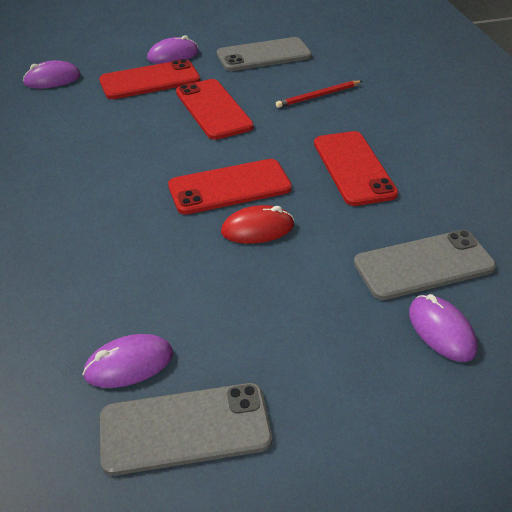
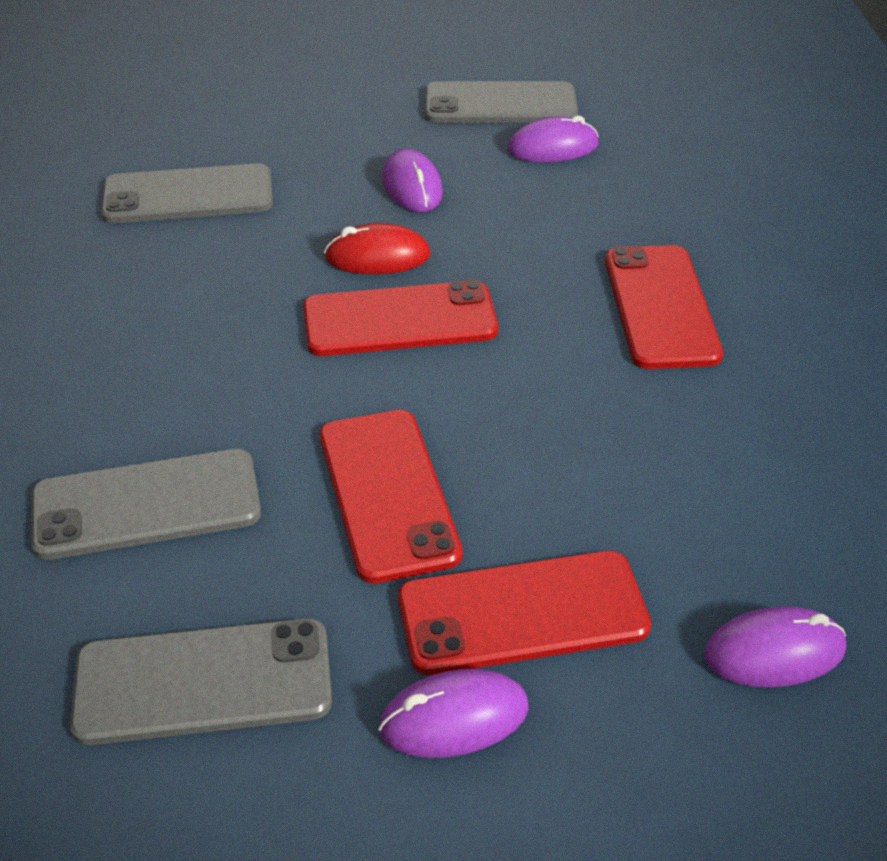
camera: 170 degrees left, 0 degrees up
red pencil [276,81,362,108] -> grey phone [31,449,261,560]
red phone [314,131,398,206] -> red phone moved to [605,245,723,369]
purple mouse [409,294,478,362] -> purple mouse moved to [382,148,443,212]

